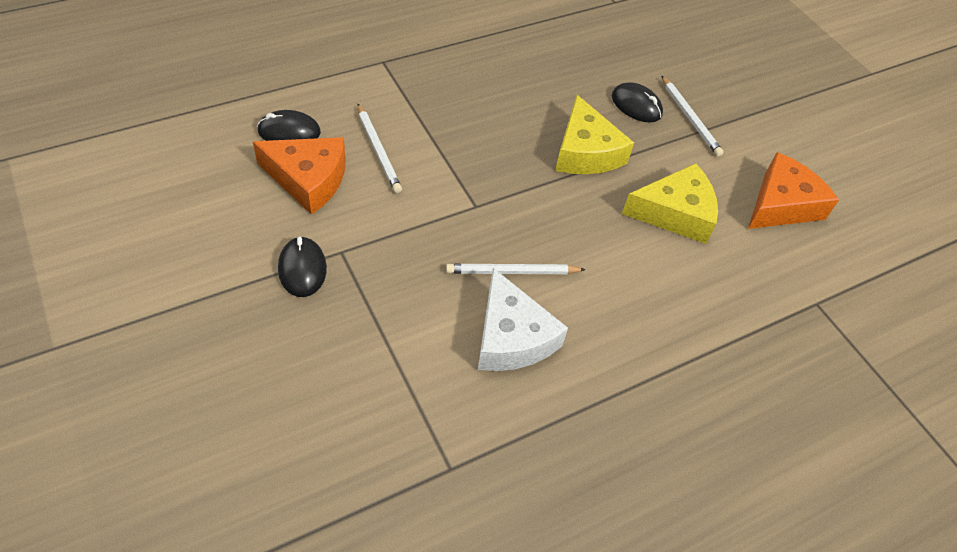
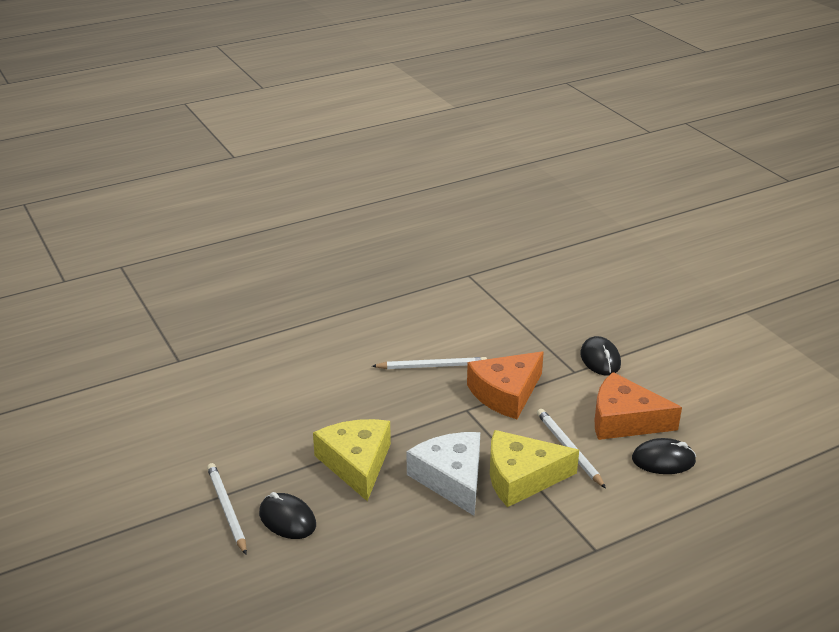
camera: 175 degrees left, 20 degrees down
white cheese [478,268,568,371] -> white cheese moved to [407,432,480,516]
yellow cheese [622,163,718,244] -> yellow cheese moved to [490,430,579,507]
orange cheese [748,152,839,229] -> orange cheese moved to [467,351,544,419]

